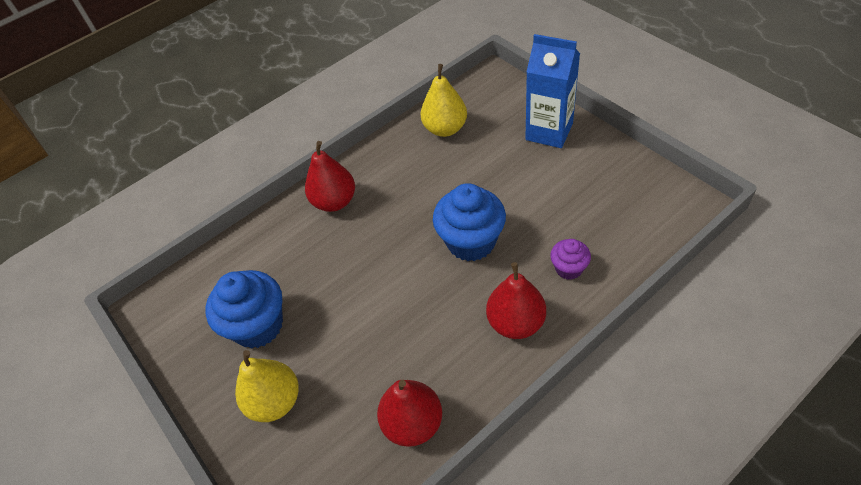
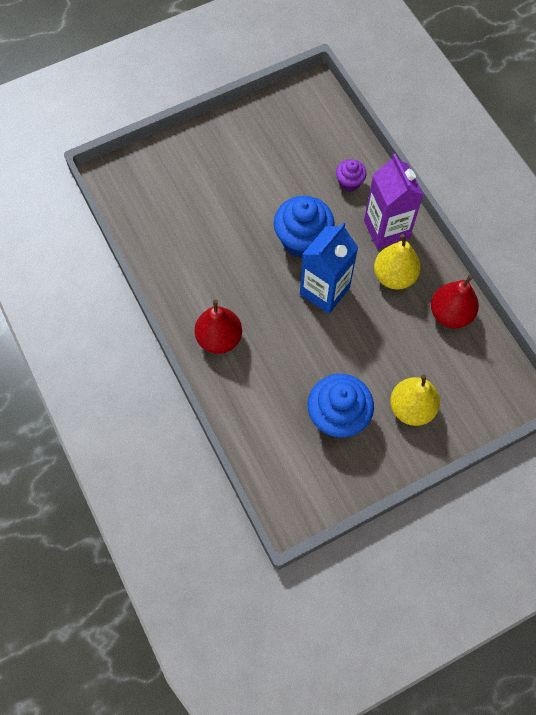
camera: 85 degrees left, 15 degrees up
yellow pear [420,64,467,137] -> yellow pear moved to [374,234,421,290]
red pear [486,262,546,339] -> purple carton [364,154,423,249]
blue carton [525,34,580,148] -> blue carton moved to [300,222,358,314]

